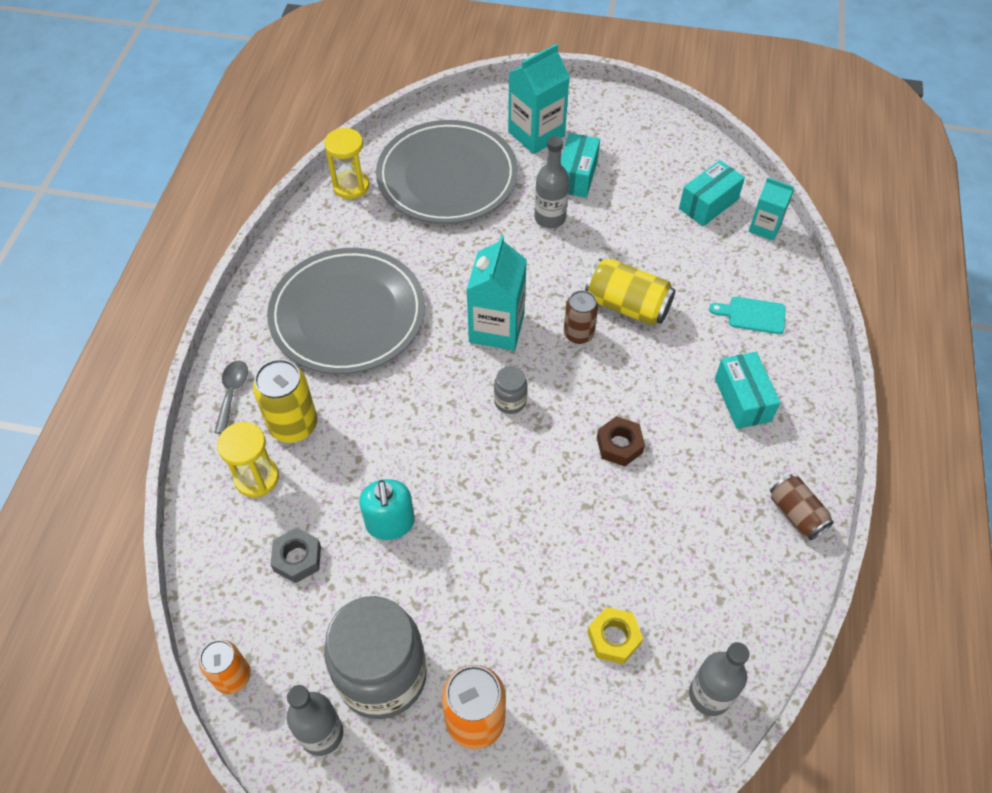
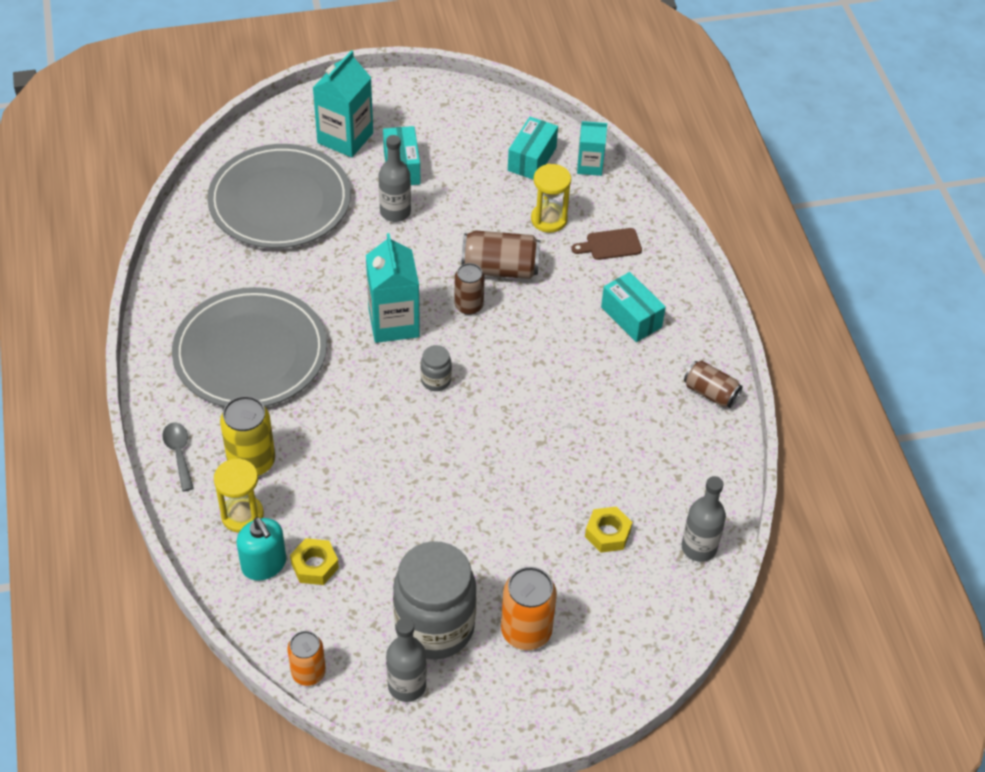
camera: 25 degrees left, 5 degrees down
grey nut [270,527,321,583] -> yellow nut [290,538,339,585]
yellow hourglass [324,128,369,199] -> yellow hourglass moved to [531,164,571,233]
turquoise soap dispenser [359,479,415,540] -> turquoise soap dispenser moved to [236,517,286,581]
yellow can [585,259,676,326] -> brown can [461,230,541,279]
brown nut [597,416,645,466] -> none
turquoise cutting board [709,297,786,334] -> brown cutting board [571,228,642,260]

